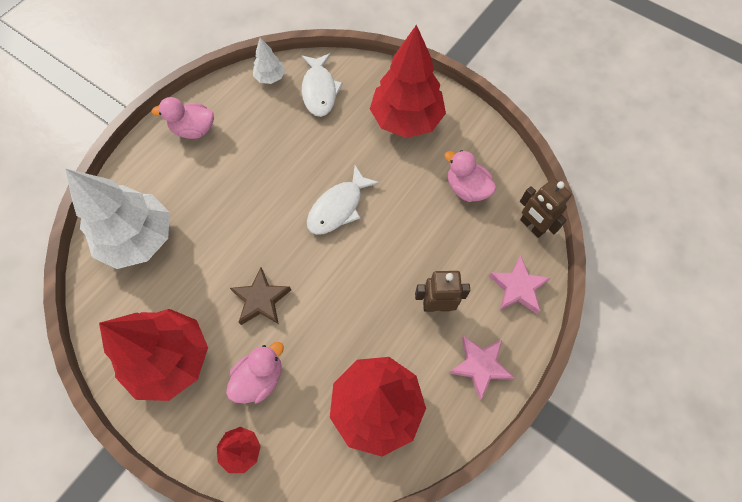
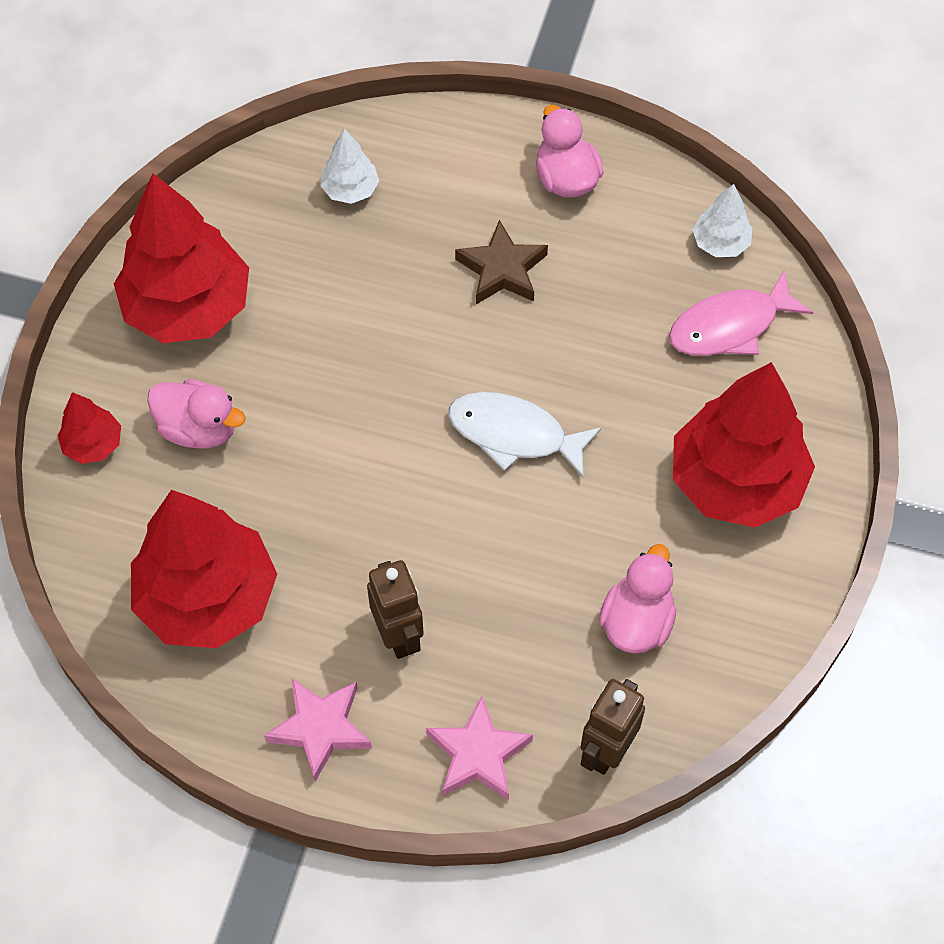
camera: 70 degrees right, 5 degrees down
white tree [65,168,170,269] -> white tree [320,129,379,204], size x0.46
brown star [230,268,291,325] -> brown star moved to [455,220,548,304]
white fish [301,53,343,117] -> pink fish [669,270,813,356]

